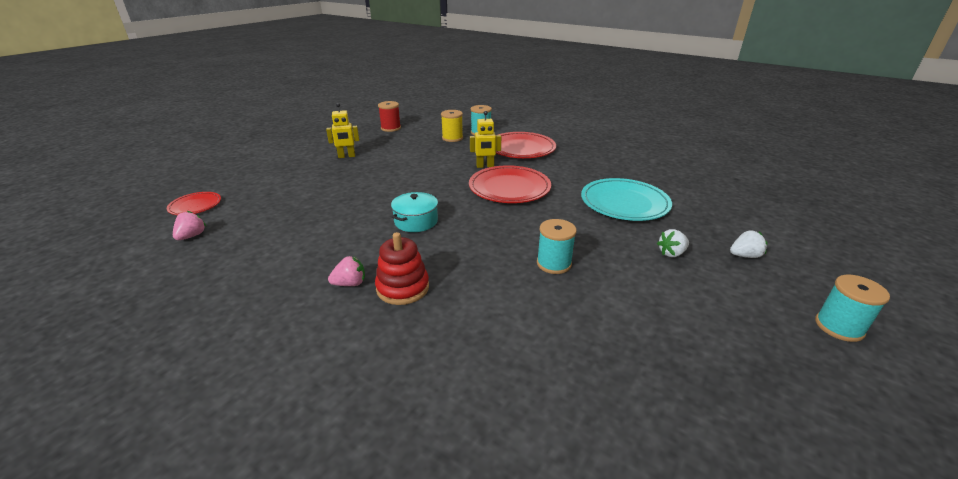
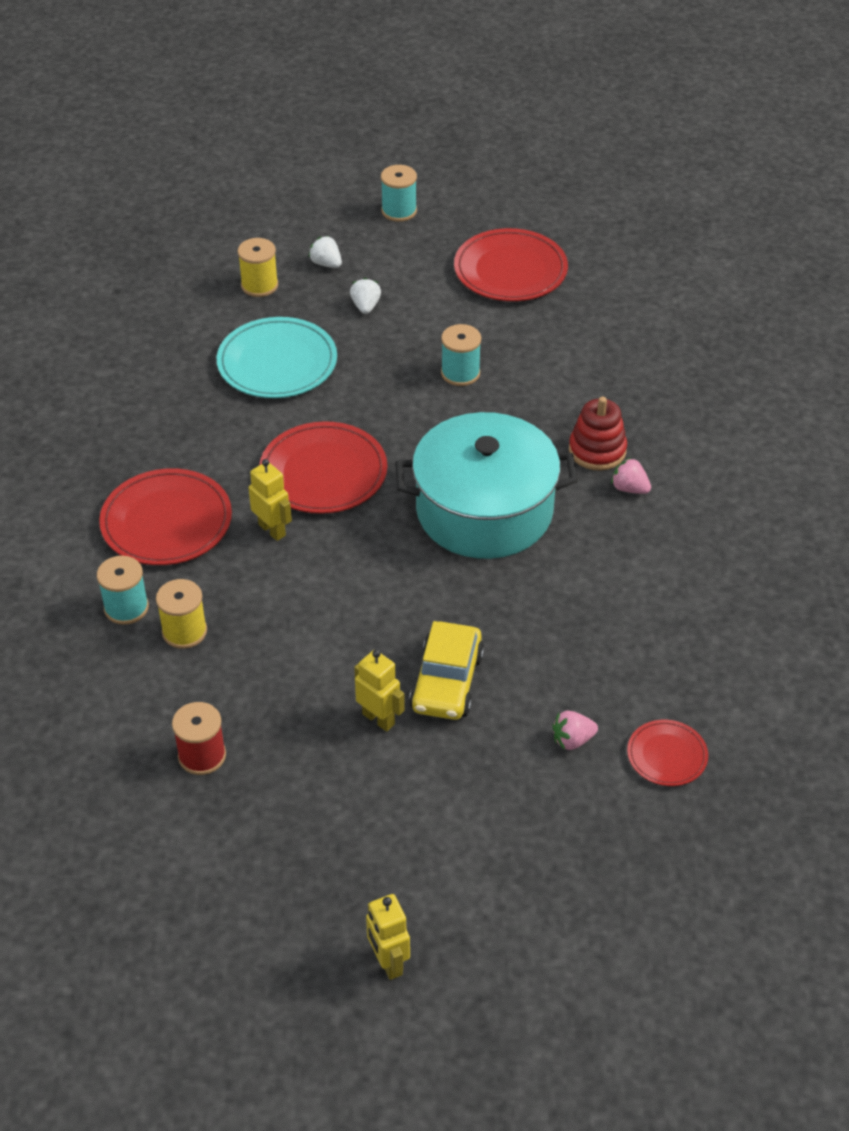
camera: 125 degrees left, 15 degrees up
pink strawberry [173,211,206,240] -> pink strawberry moved to [552,711,598,750]
turquoise pot [391,192,438,232] -> turquoise pot [395,412,578,559], size x2.25
white strawberry [657,229,689,257] -> white strawberry turned 120 degrees counterclockwise [350,278,381,314]
none -> yellow spool [238,238,278,297]
none -> yellow robot [366,894,410,980]
none -> yellow car [409,621,484,720]
none -> red plate [454,228,568,301]

